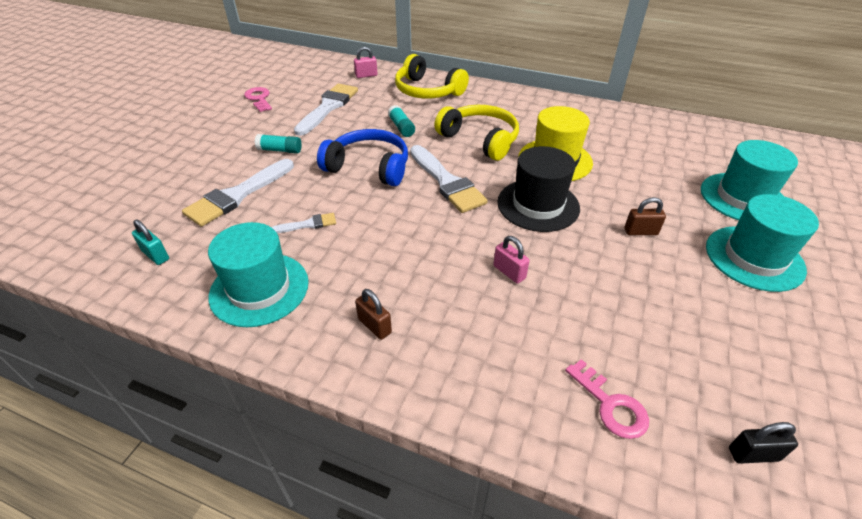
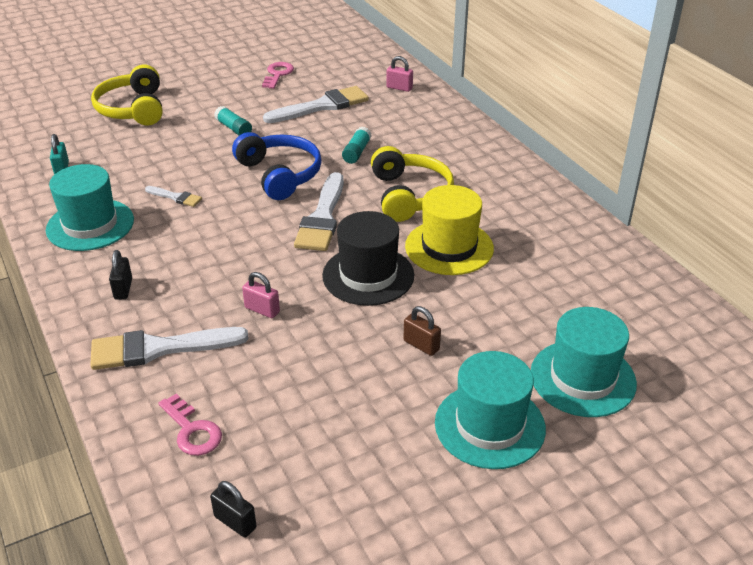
camera: 40 degrees right, 5 degrees down
white brush [182,159,294,227] -> white brush moved to [90,327,249,370]
brown padlock [355,289,392,340] -> black padlock [109,250,132,300]
yellow headphones [395,54,469,98] -> yellow headphones moved to [91,65,163,125]
pink padlock [494,236,530,284] -> pink padlock turned 60 degrees counterclockwise [242,272,280,318]
pink key [565,359,649,439] -> pink key turned 45 degrees counterclockwise [158,393,222,456]

